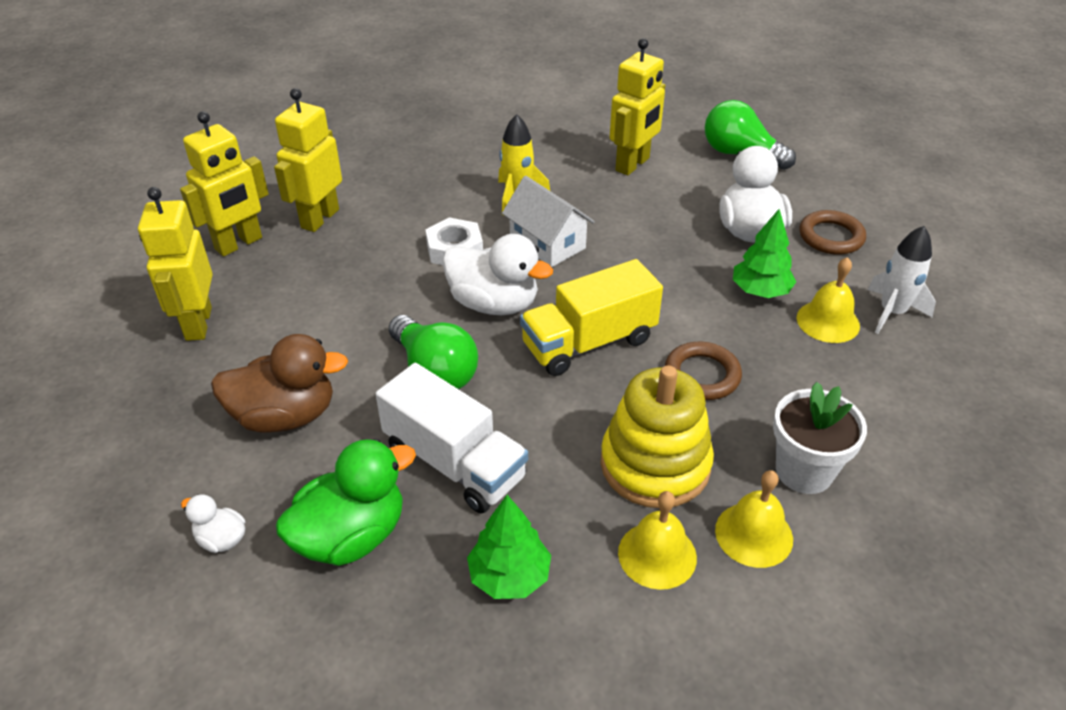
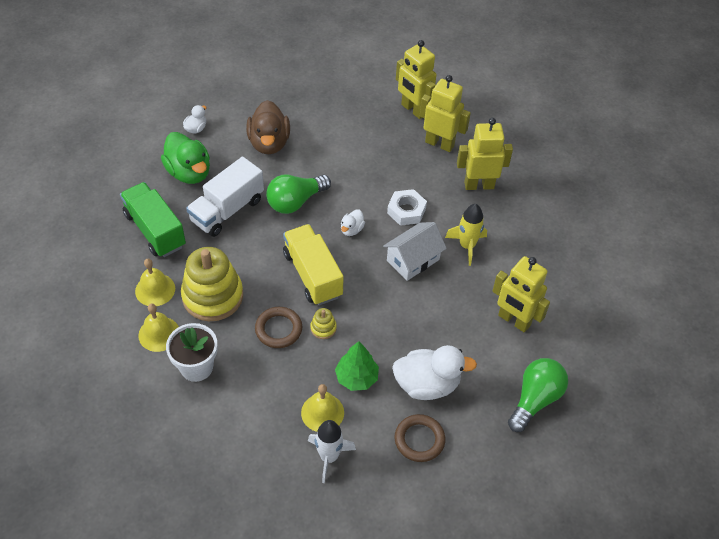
camera: 90 degrees right, 10 degrees up
yellow robot [138,187,213,341] -> yellow robot moved to [457,118,513,190]
white duck [442,234,553,315] -> white duck [341,209,365,236], size x0.49
green tree [467,495,551,599] -> green truck [120,182,186,257]
none -> yellow stacking toy [310,308,337,339]

